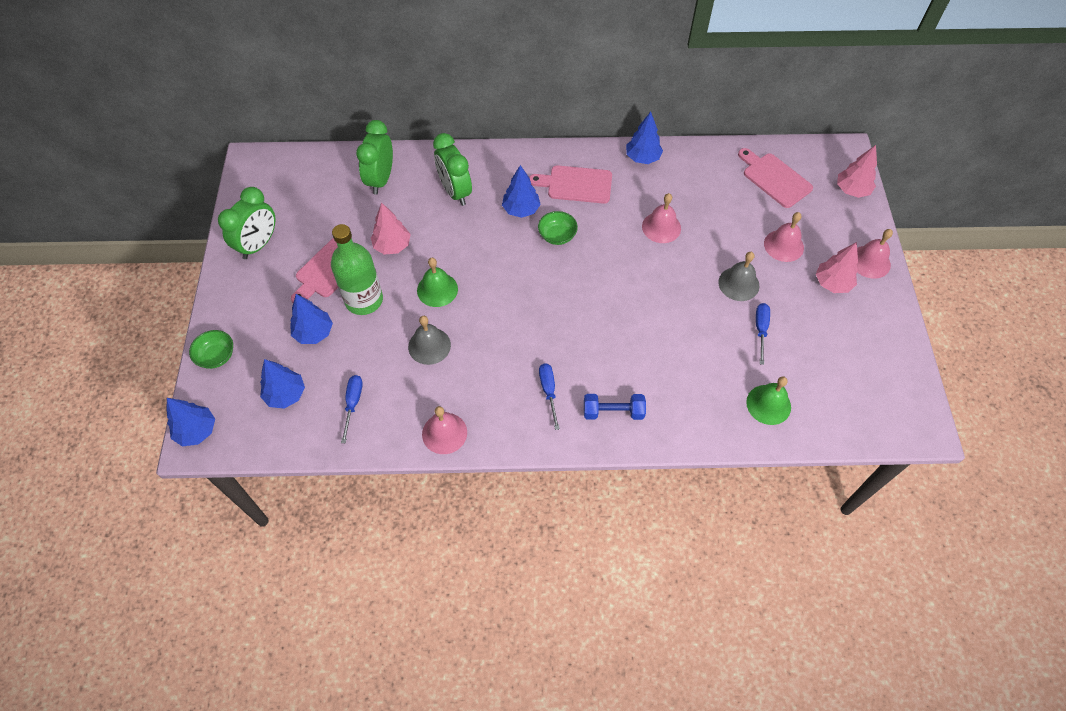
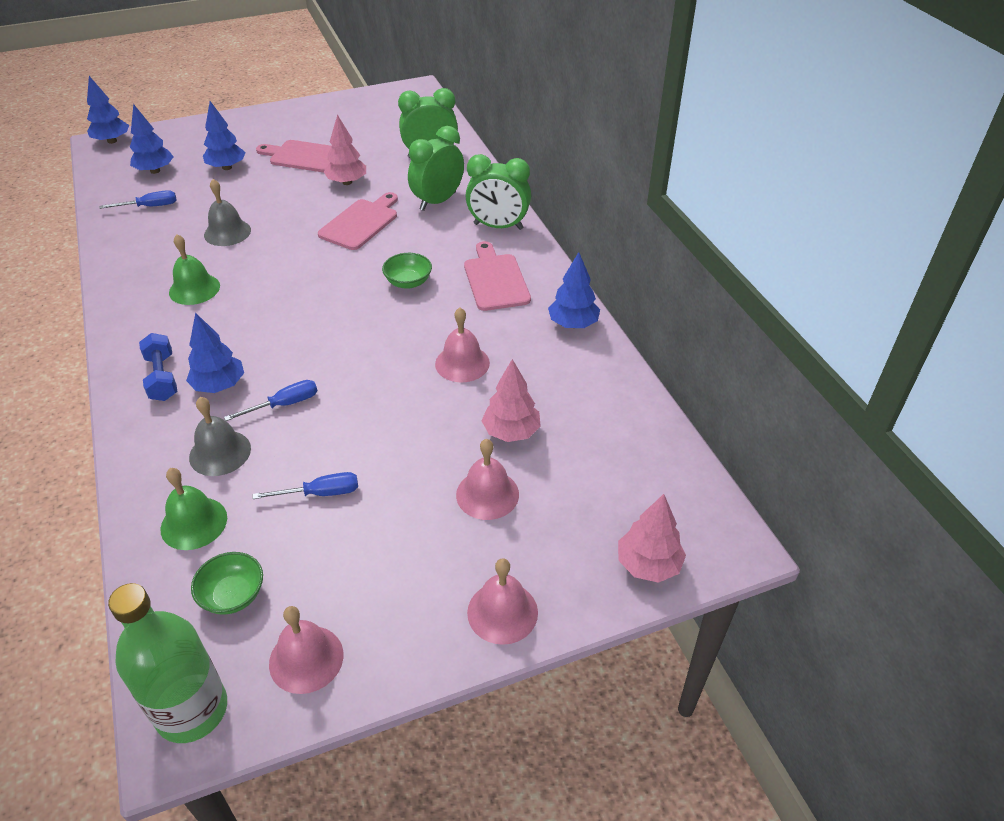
camera: 70 degrees right, 15 degrees down
green bowl [189,330,233,369] -> green bowl moved to [191,552,263,615]
green clock [218,187,276,259] -> green clock moved to [465,154,531,230]
green bottle [331,224,383,315] -> green bottle moved to [108,583,227,743]
green bell [417,258,458,307] -> green bell moved to [169,234,220,305]
pink bell [422,406,467,454] -> pink bell moved to [269,606,343,694]
blue tree [502,165,541,218] -> blue tree moved to [186,312,244,393]
blue screwdriver [539,363,560,430] -> blue screwdriver moved to [224,380,317,421]
grey bell [718,252,759,301] -> grey bell moved to [189,397,251,476]
pink cutting board [738,148,813,208] -> pink cutting board moved to [318,192,398,250]
pink tree [816,242,858,293] -> pink tree moved to [481,359,541,442]

